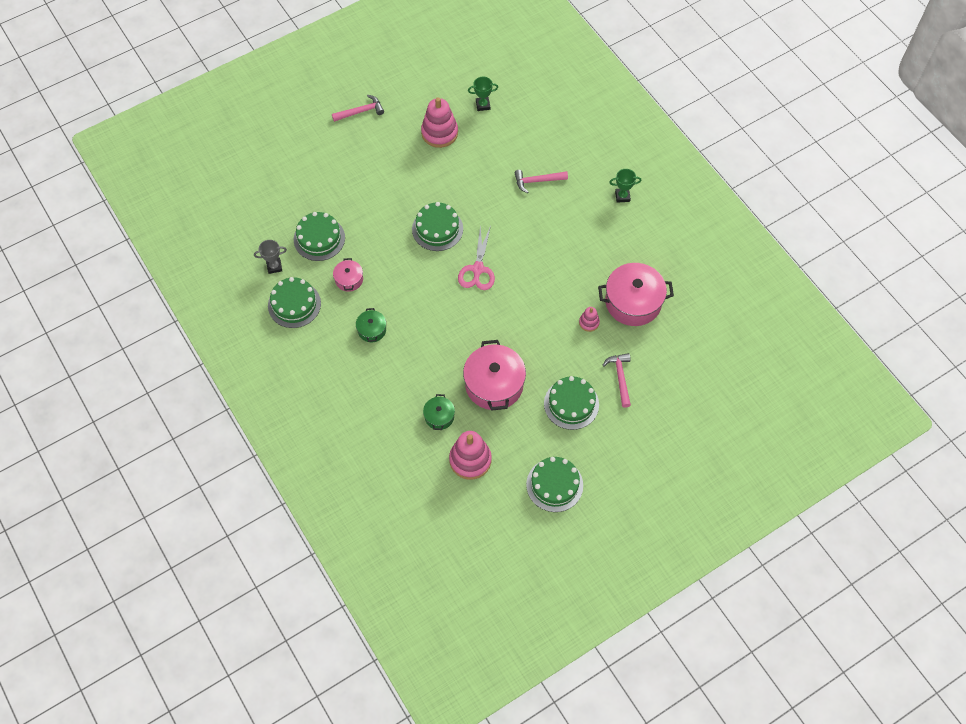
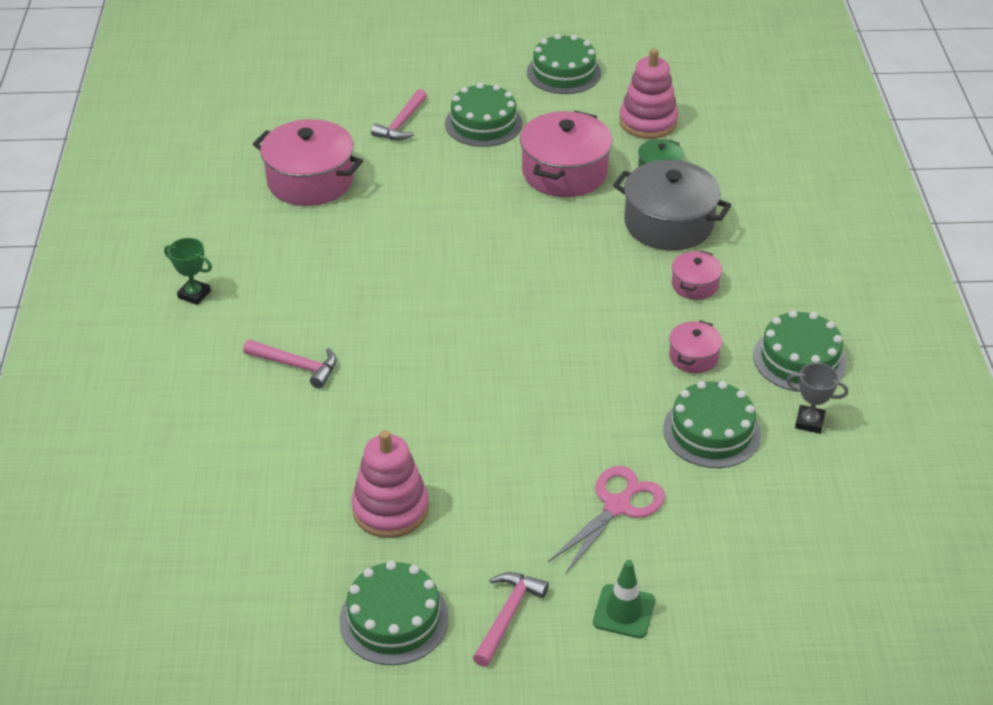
camera: 150 degrees left, 20 degrees down
pink hammer [332,95,384,122] -> pink hammer turned 105 degrees clockwise [473,572,549,667]
green pot [356,308,386,342] -> pink pot [672,251,722,300]
green cake [412,202,463,251] -> green cake moved to [339,561,449,665]
pink scissors [458,225,495,290] -> pink scissors moved to [548,466,665,574]
green trophy [468,77,498,111] -> none
pink stacking toy [579,307,600,332] -> none
none -> green traffic cone [593,560,655,638]
none -> grey pot [613,160,731,251]

